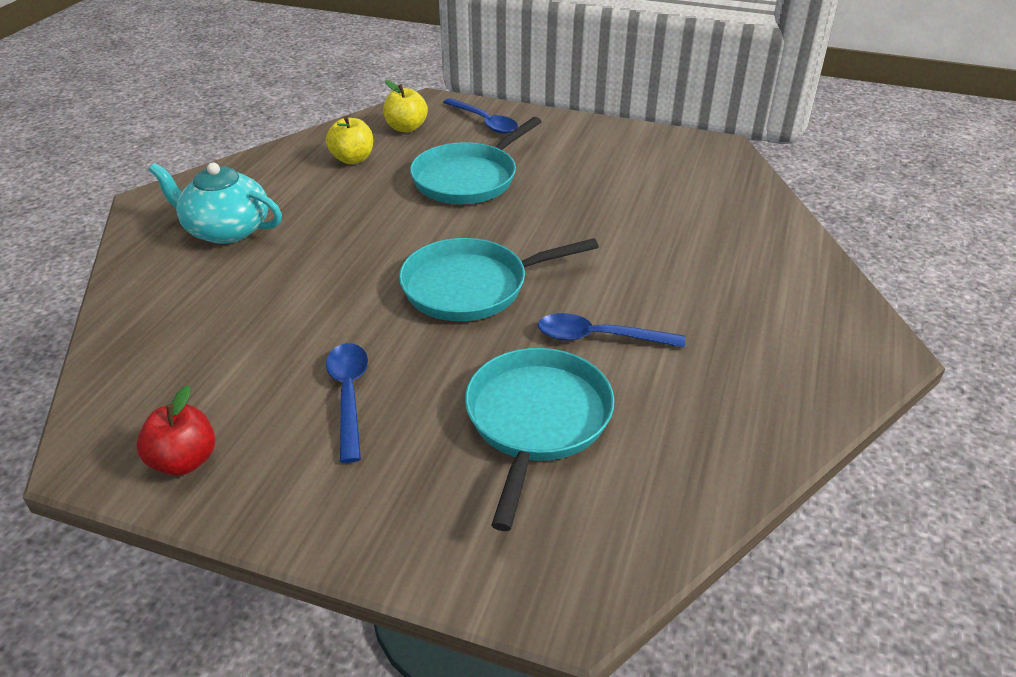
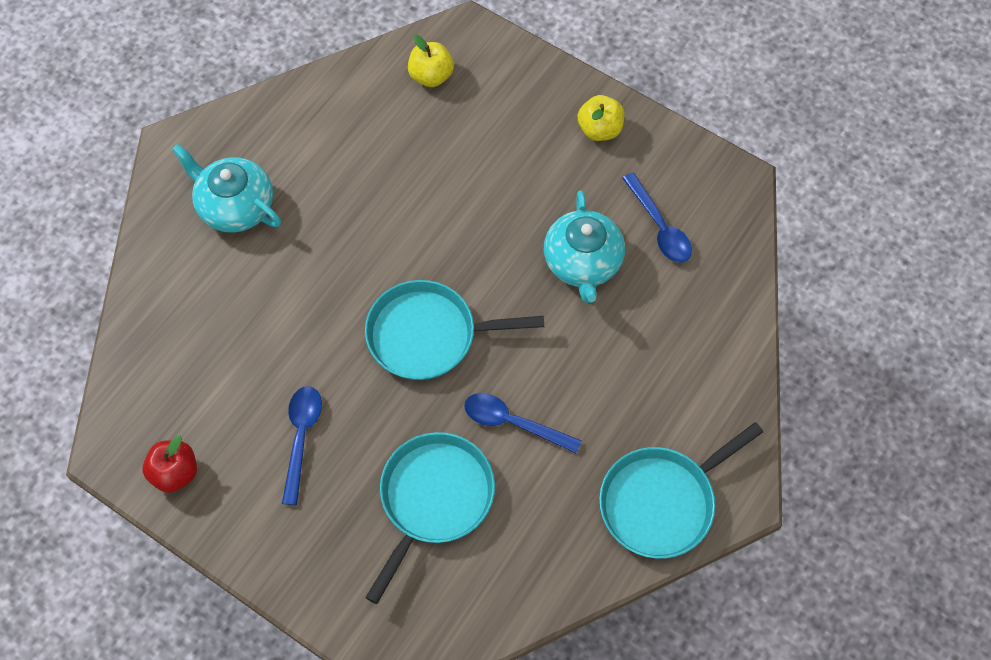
camera: 15 degrees right, 25 degrees up
yellow apple [326,116,373,164] -> yellow apple moved to [578,95,624,141]
turquoise pan [410,117,542,204] -> turquoise pan moved to [599,422,763,559]
blue spoon [443,98,518,134] -> blue spoon moved to [622,172,692,263]
none -> turquoise teapot [544,190,625,303]

